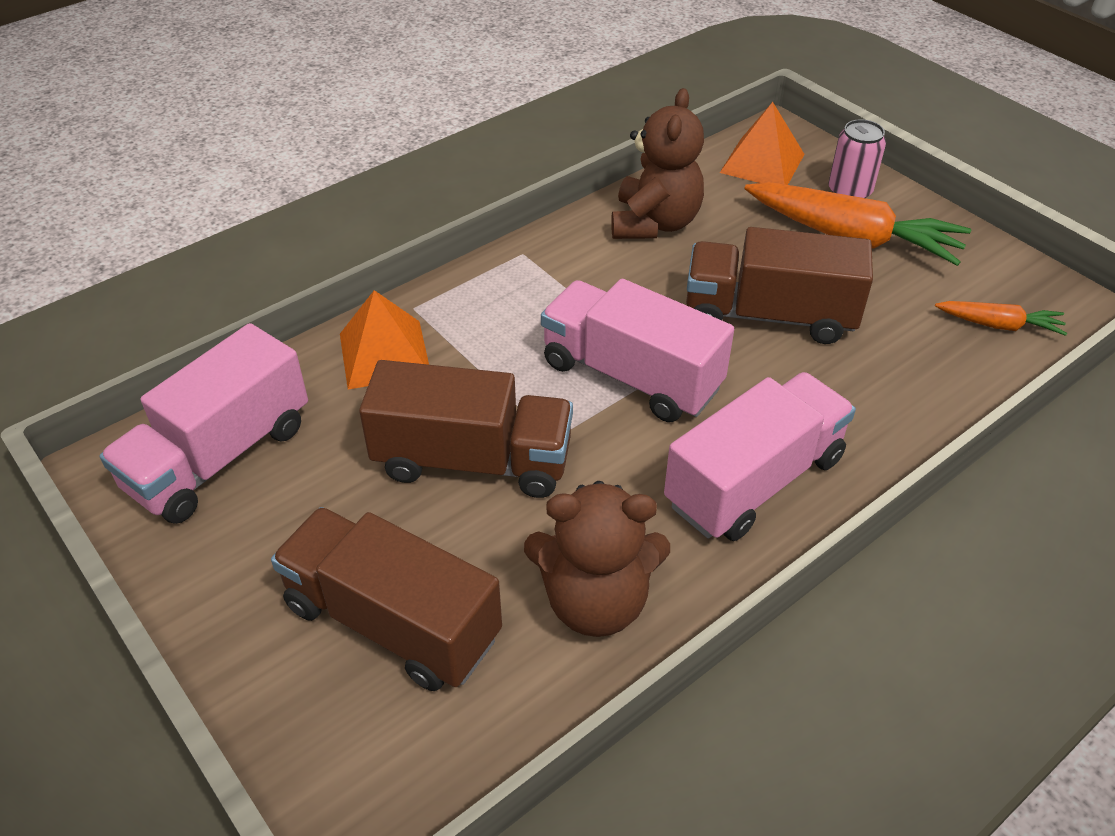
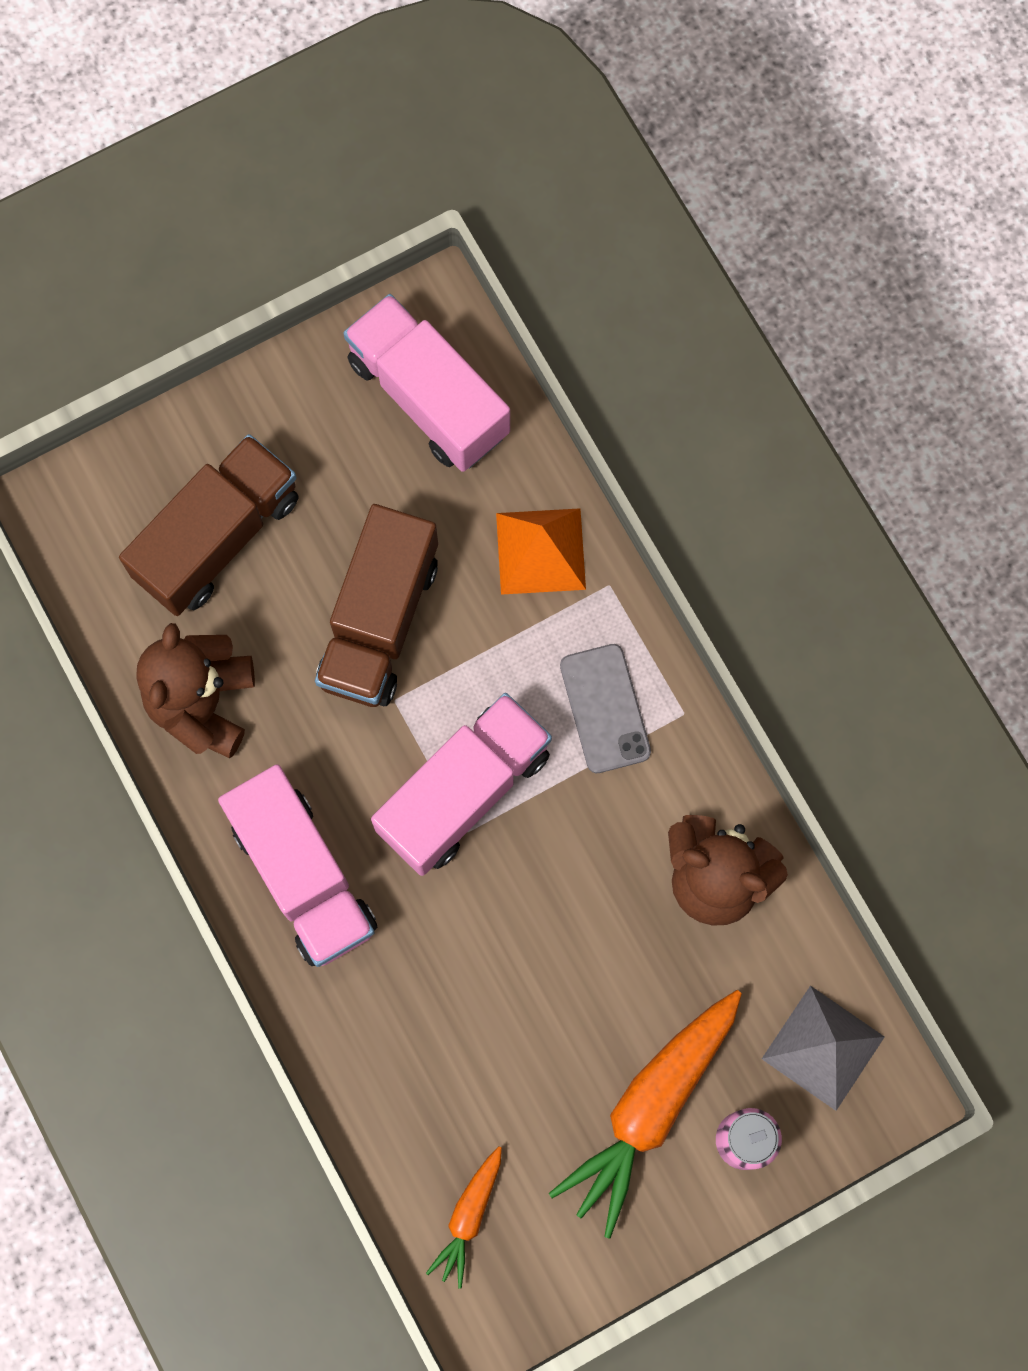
camera: 100 degrees right, 30 degrees up
brown truck [686,227,873,344] -> none
orange pyramid [720,102,805,185] -> grey pyramid [762,985,884,1111]
none -> grey phone [560,644,651,773]

